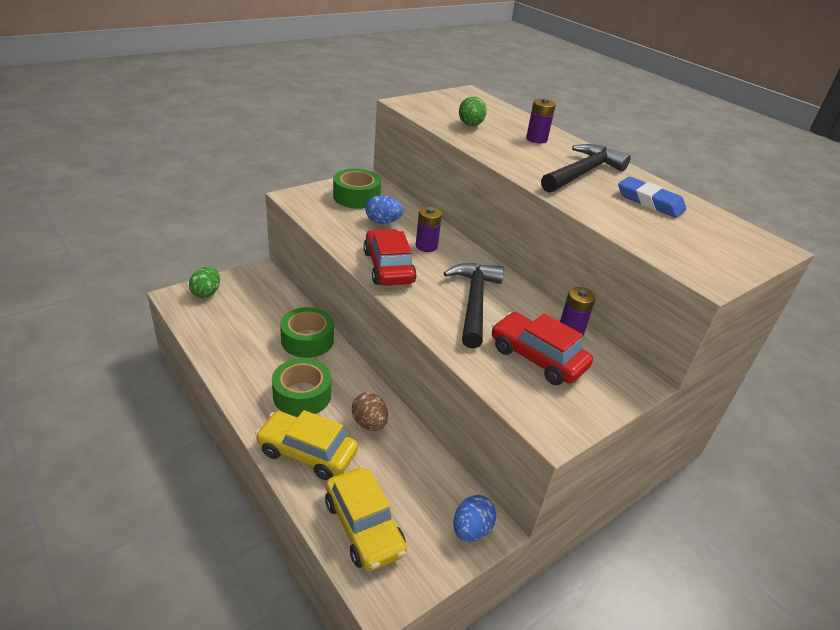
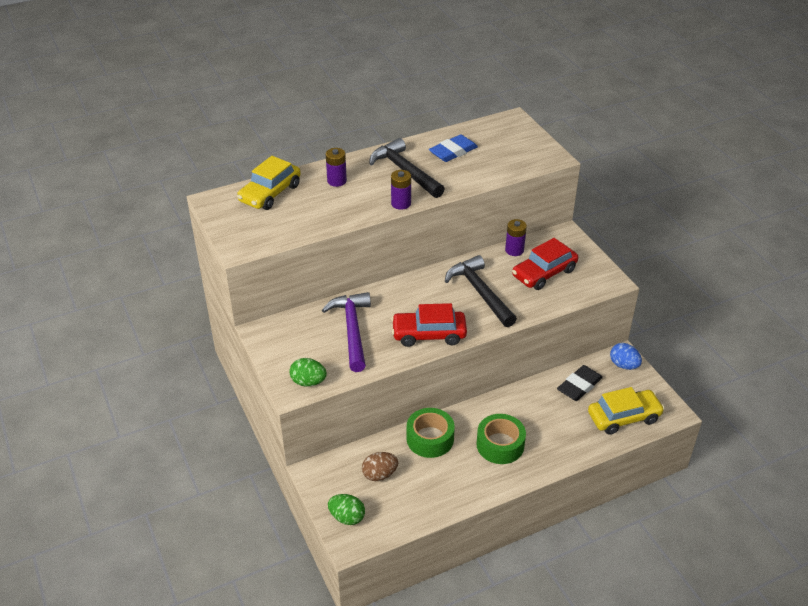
camera: 75 degrees left, 5 degrees up
yellow car [255,410,358,480] -> yellow car moved to [237,156,301,210]
green tape [333,169,381,209] -> none
brown egg [352,392,388,431] -> brown egg moved to [362,452,398,481]
blue egg [366,195,403,224] -> purple hammer [322,292,371,372]
purple battery [416,207,442,252] -> purple battery moved to [391,170,411,210]
black hammer [444,263,504,349] -> black hammer turned 45 degrees clockwise [445,255,517,327]
green egg [459,97,487,126] -> green egg moved to [289,358,327,387]
none -> black eraser [557,365,603,401]

